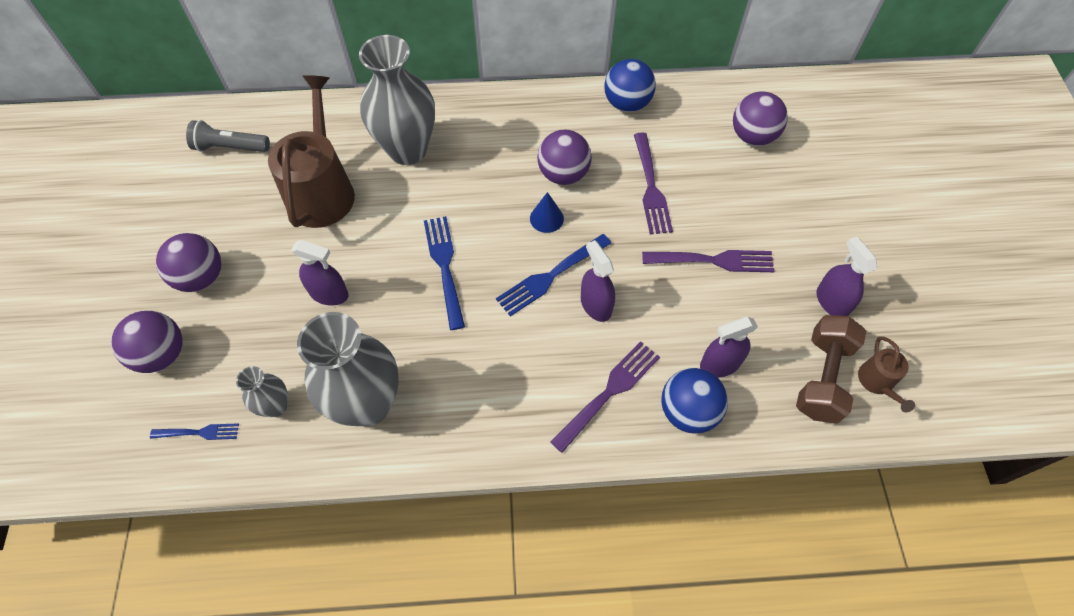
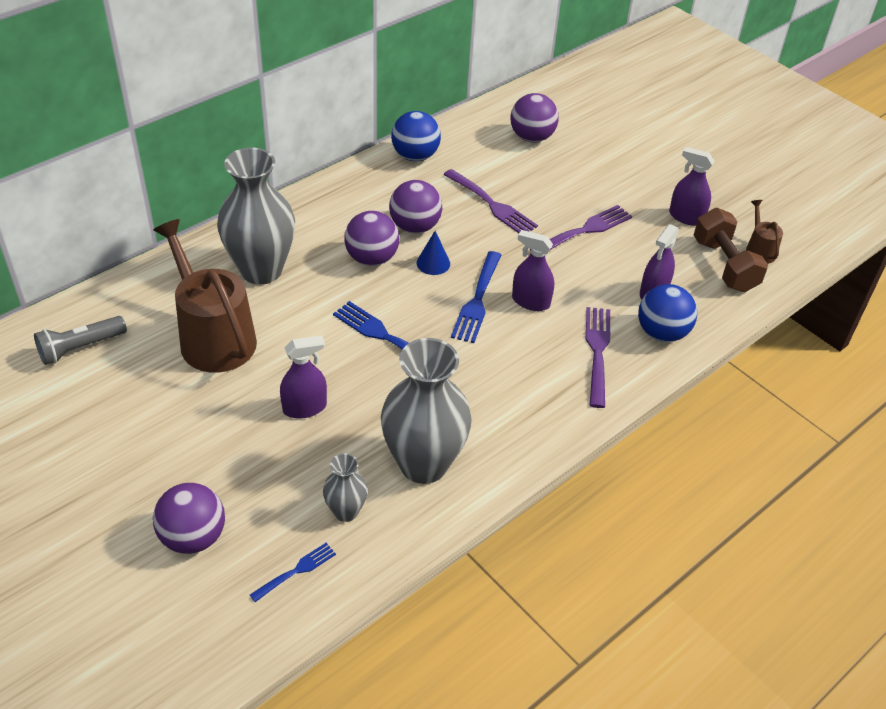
camera: 40 degrees left, 15 degrees down
purple ball [156,233,221,292] -> purple ball moved to [344,211,399,266]
brown watering can [858,337,915,413] -> brown watering can turned 150 degrees counterclockwise [746,200,783,264]

